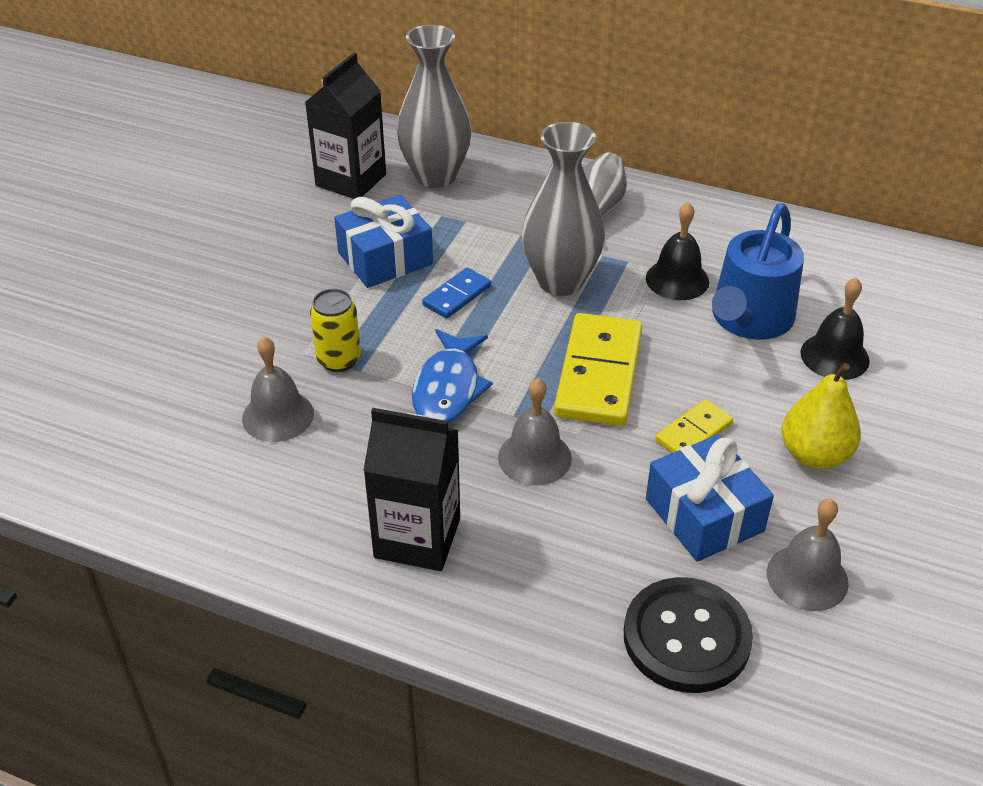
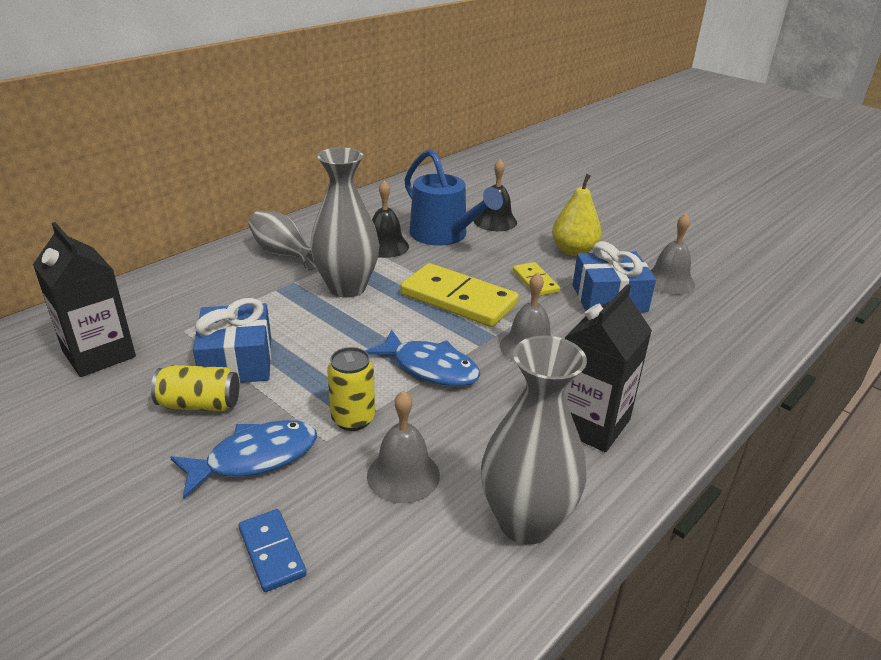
camera: 70 degrees left, 10 degrees down
grey vase [397,25,471,188] -> grey vase moved to [481,335,587,545]
blue domino [422,268,491,319] -> blue domino moved to [239,509,307,592]
black button [624,577,753,693] -> none
none -> yellow can [151,365,239,411]
none -> blue fish [170,420,317,499]

